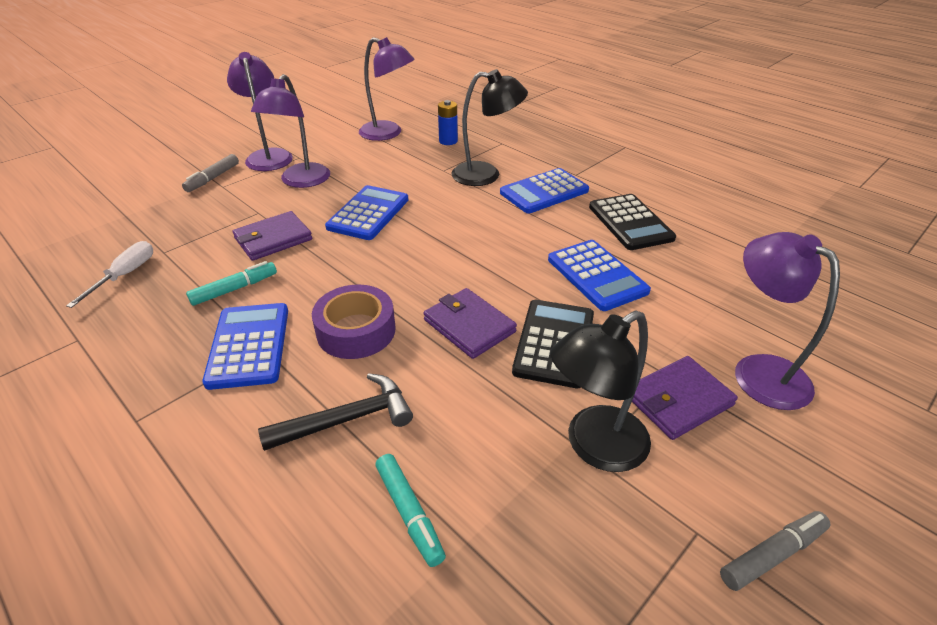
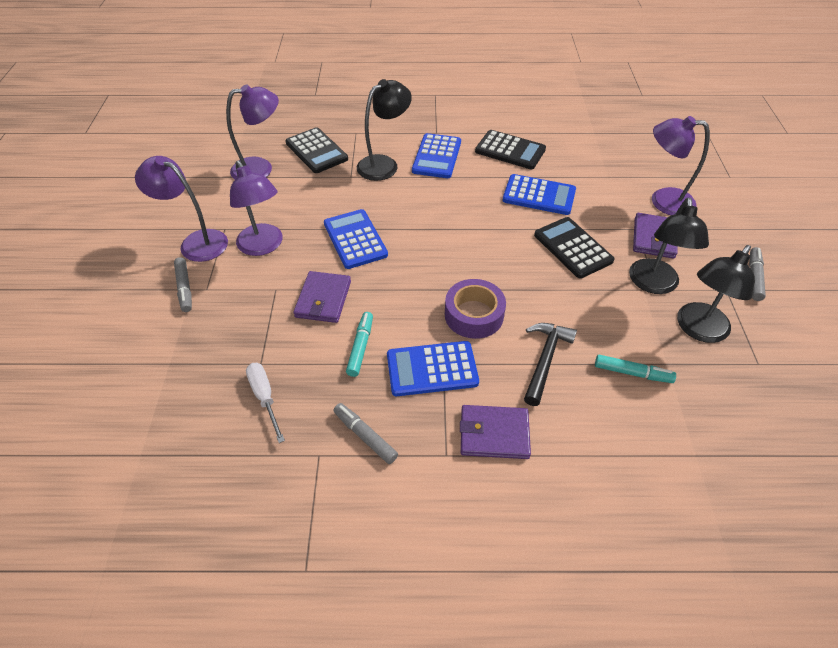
camera: 45 degrees left, 10 degrees up
blue calculator [202,303,288,390] -> blue calculator turned 45 degrees counterclockwise [387,341,479,396]
purple wallet [423,288,517,359] -> purple wallet moved to [460,405,531,459]
blue battery [438,100,458,145] -> black calculator [285,127,348,173]
none -> grey marker [333,403,398,464]
none -> black lamp [677,245,755,343]

